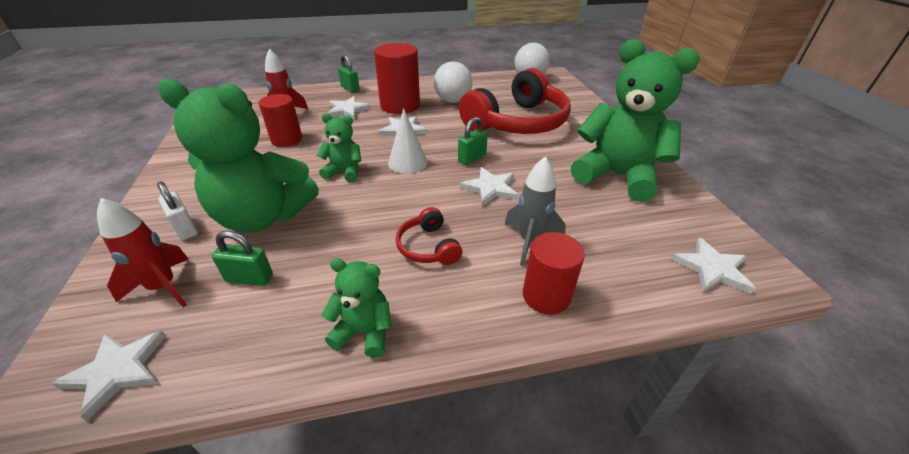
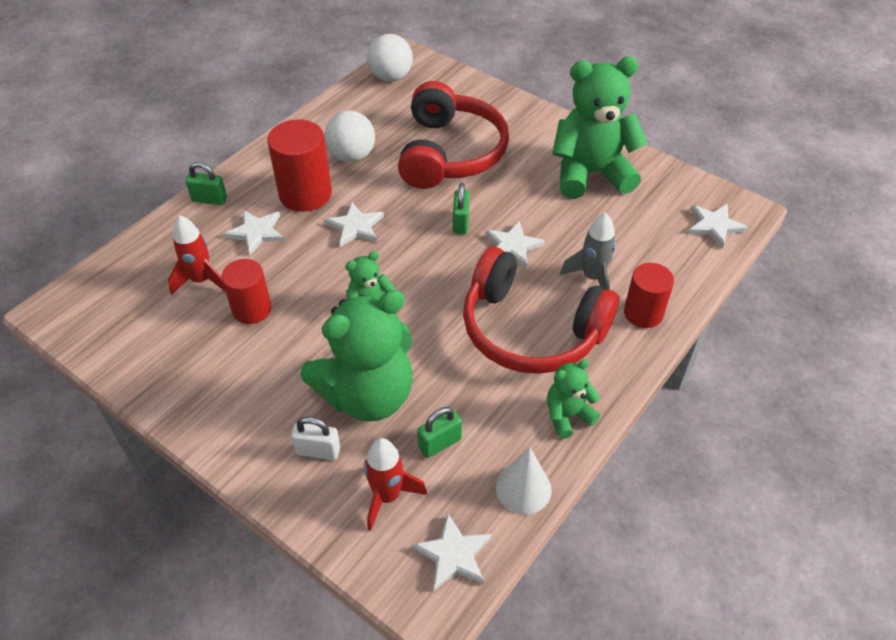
camera: 40 degrees left, 10 degrees up
white cone [388,108,428,174] -> white cone moved to [496,447,552,515]
red headphones [396,207,462,265] -> red headphones [463,247,619,374], size x2.31

